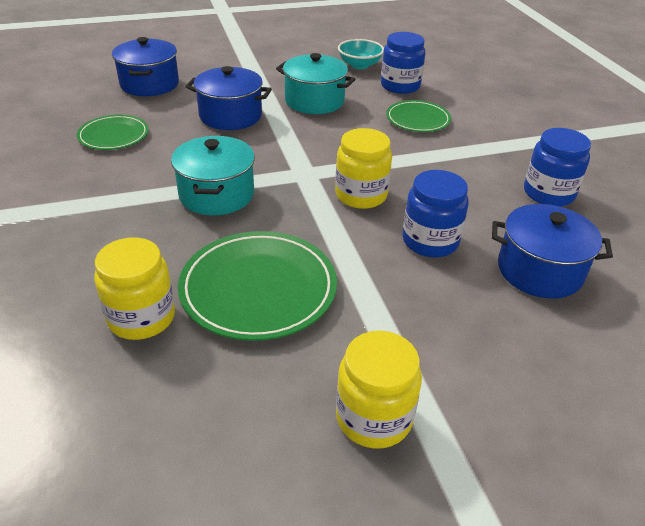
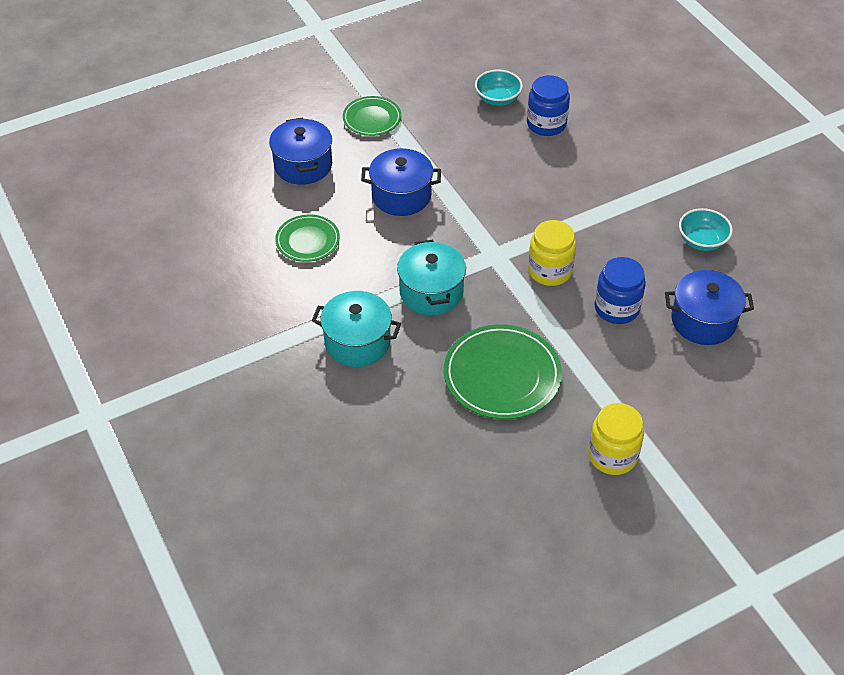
camera: 10 degrees left, 10 degrees up
yellow jar [94,238,175,340] -> none
turquoise pot [276,53,355,114] -> turquoise pot moved to [312,291,401,367]
green plate [386,100,451,132] -> green plate moved to [343,96,401,136]
blue jar [524,128,591,206] -> turquoise bowl [679,208,733,251]

